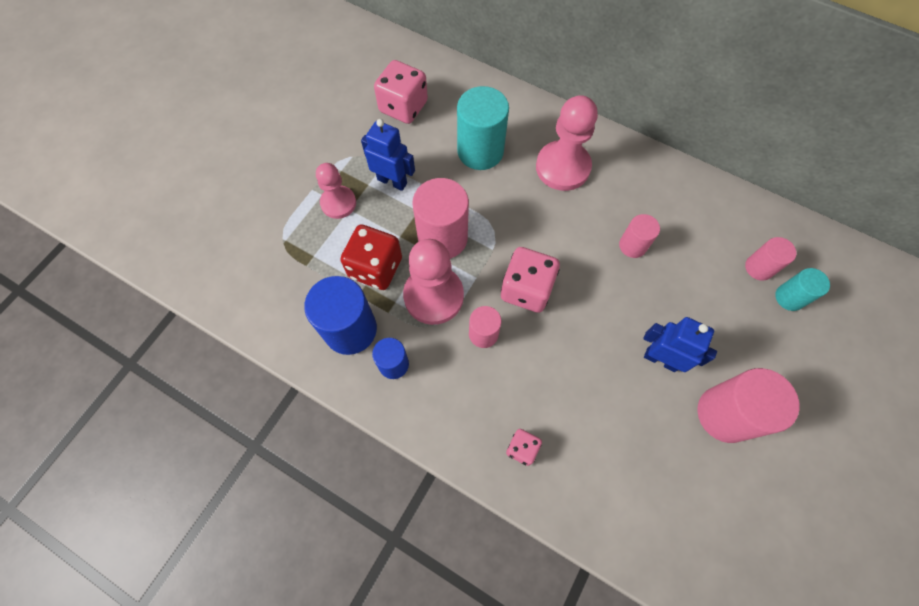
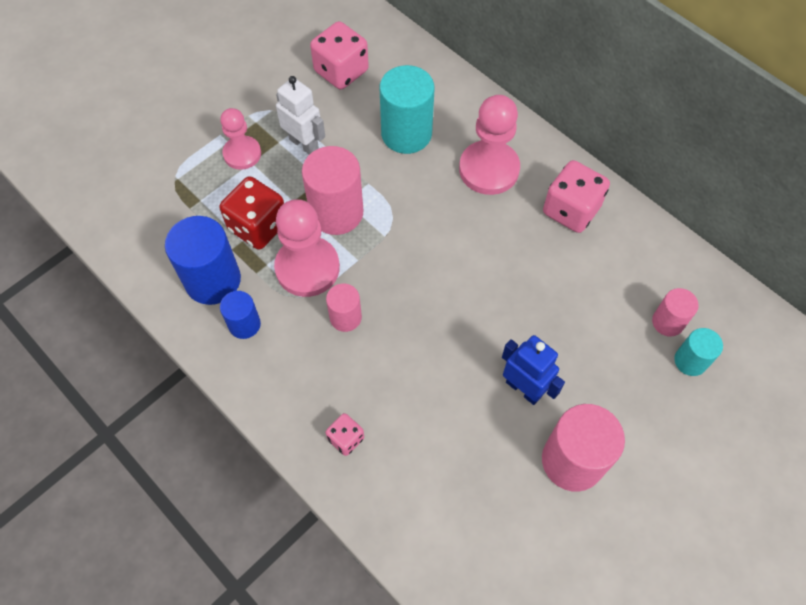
camera: 15 degrees right, 5 degrees down
blue robot [361,119,415,191] -> white robot [276,76,325,155]
pink dice [501,247,560,313] -> pink dice moved to [543,160,610,233]
pink cylinder [619,214,660,258] -> none

